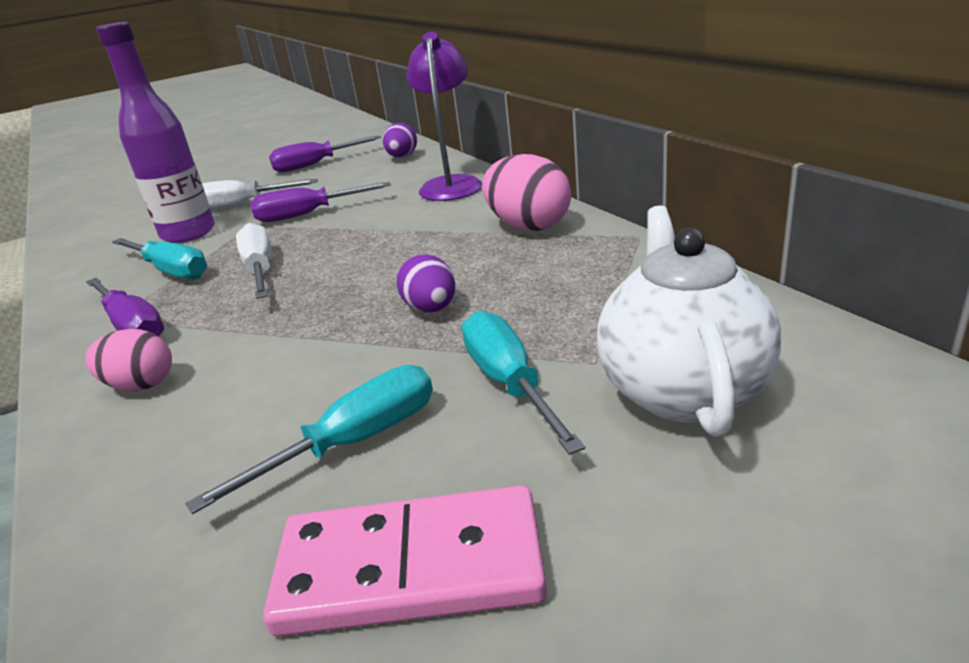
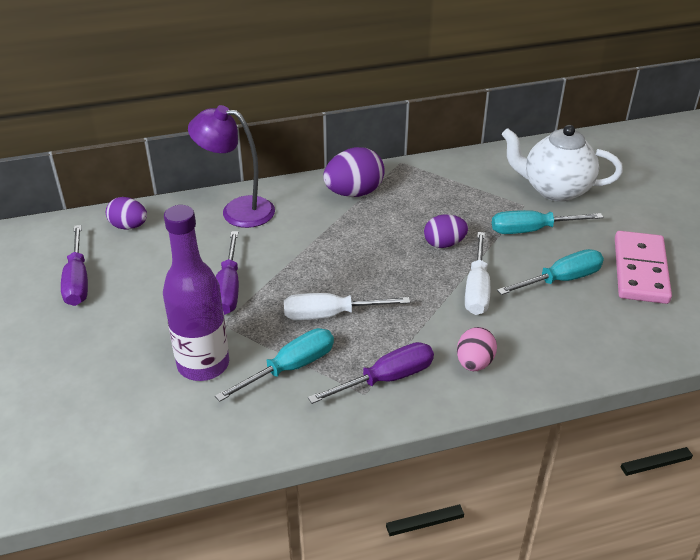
camera: 80 degrees left, 10 degrees up
turquoise screwdriver [186,365,433,514] -> turquoise screwdriver turned 90 degrees clockwise [497,249,604,295]
white screwdriver [202,179,318,210] -> white screwdriver moved to [465,232,490,315]
pink egg [482,154,571,231] -> purple egg [323,147,385,197]

